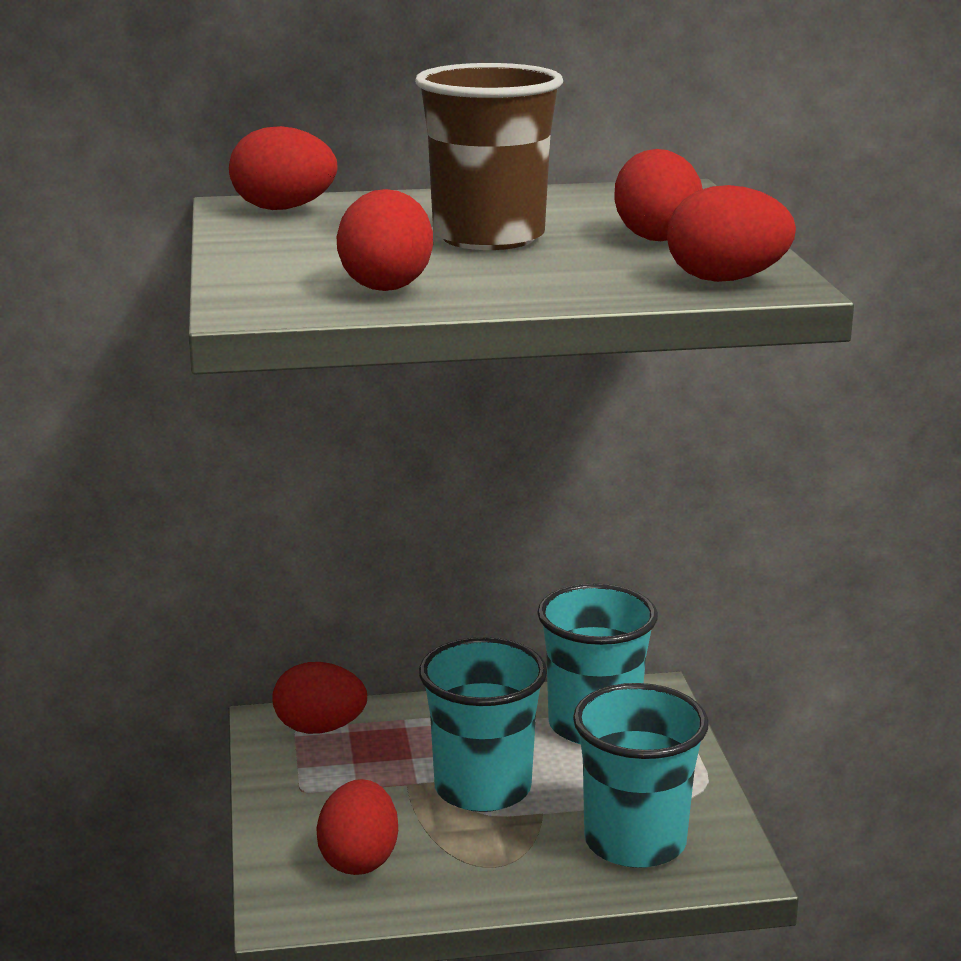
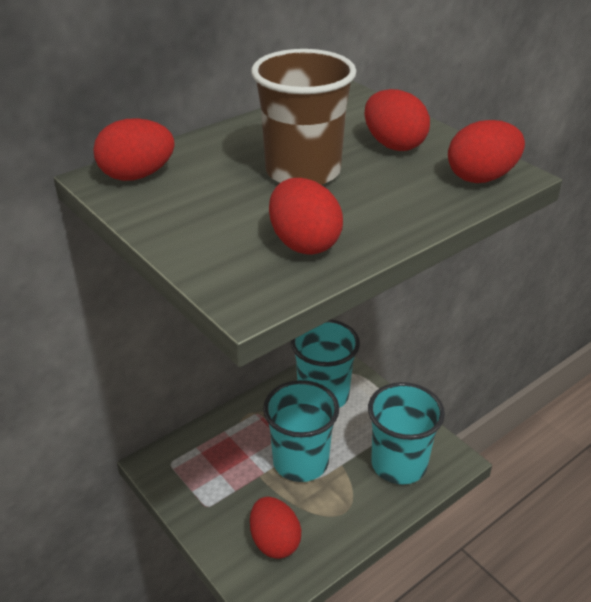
camera: 30 degrees left, 15 degrees up
red egg [272,662,367,734] -> none

